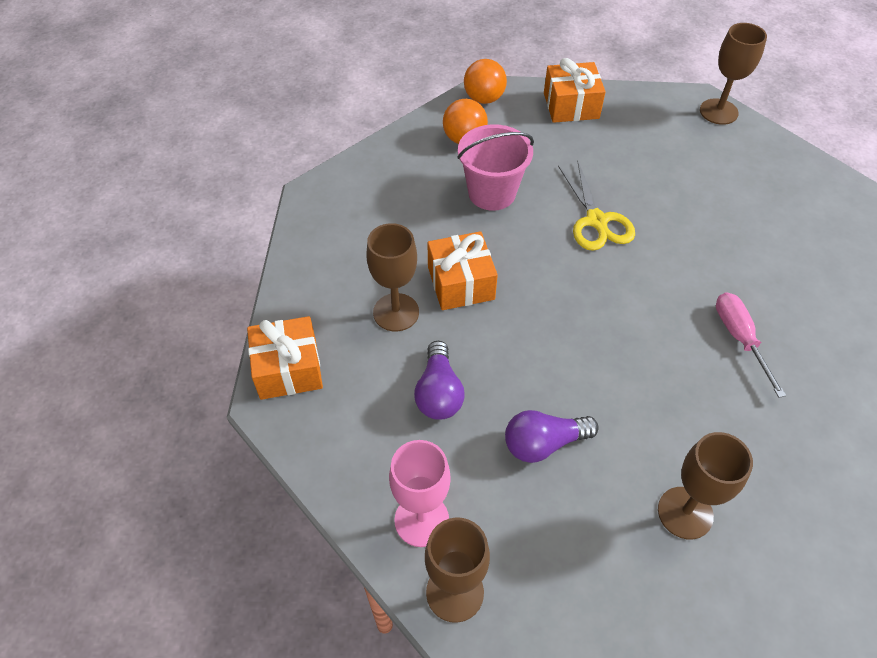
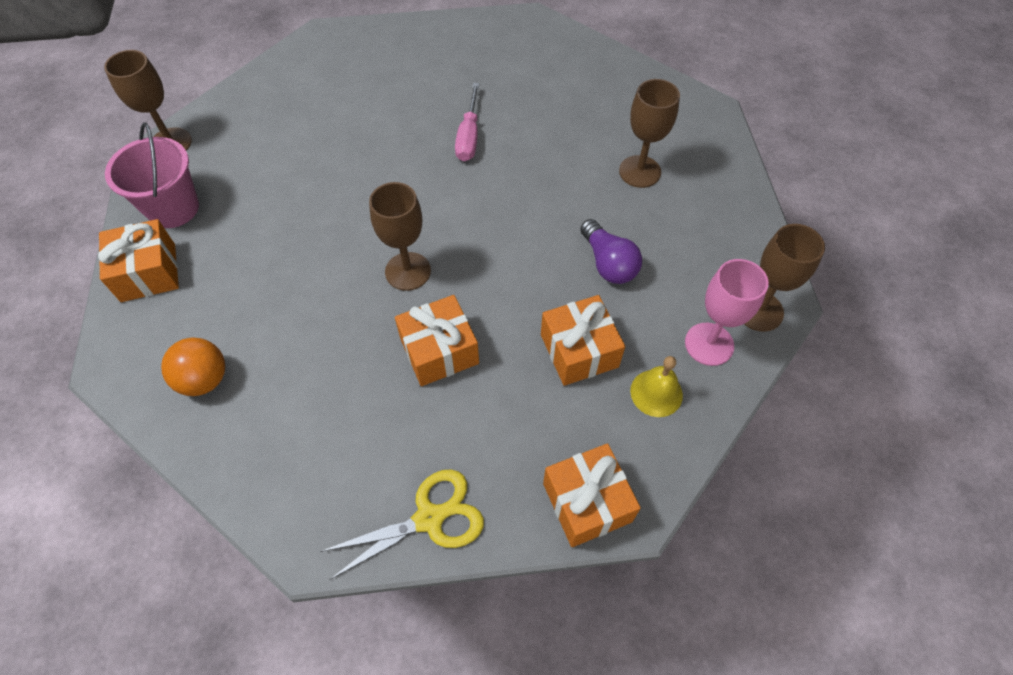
camera: 100 degrees left, 5 degrees up
brown goblet [366,223,419,331] -> brown goblet moved to [369,182,431,291]
purple light bulb [414,341,464,420] -> orange gift [541,295,625,386]
pink bucket [457,124,534,211] -> pink bucket moved to [105,122,199,228]
orange ball [464,59,507,104] -> none
yellow scissors [558,162,635,251] -> yellow scissors moved to [320,469,484,580]
pink screwdriver [716,292,786,398] -> pink screwdriver turned 60 degrees counterclockwise [455,83,479,161]
none -> yellow bell [630,356,683,417]

